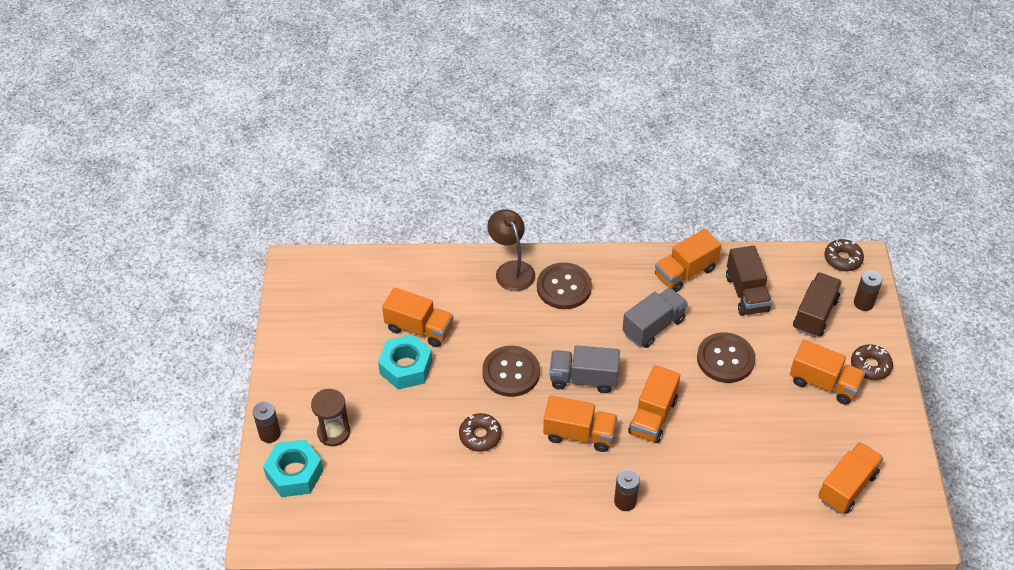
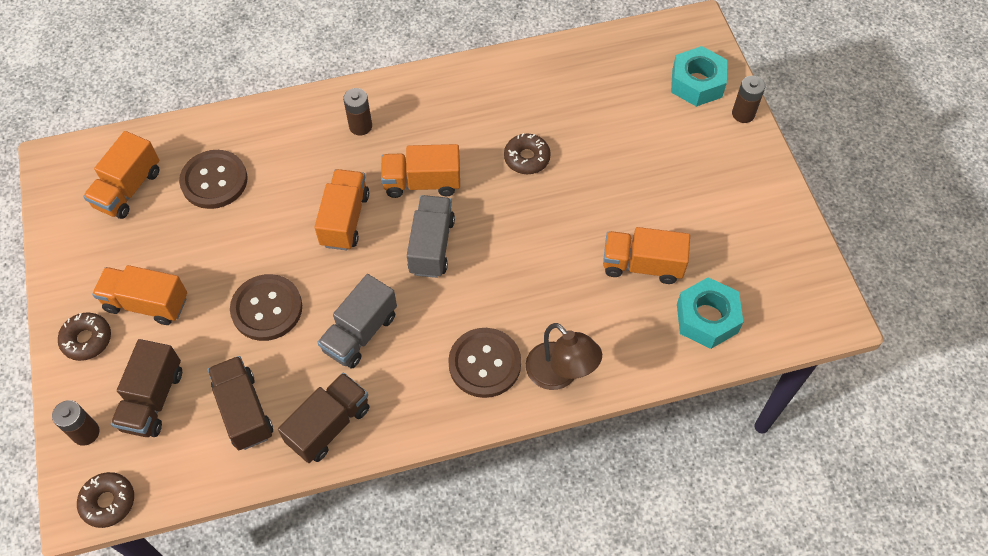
camera: 165 degrees right, 10 degrees up
brown hourglass [311,389,350,446] -> none
turquoise nut [378,334,432,390] -> turquoise nut moved to [677,277,743,349]
brown button [482,346,540,397] -> brown button moved to [179,150,248,209]
grey truck [549,345,620,393] -> grey truck turned 75 degrees counterclockwise [407,195,455,278]
orange truck [655,229,721,292] -> brown truck [278,372,369,463]

